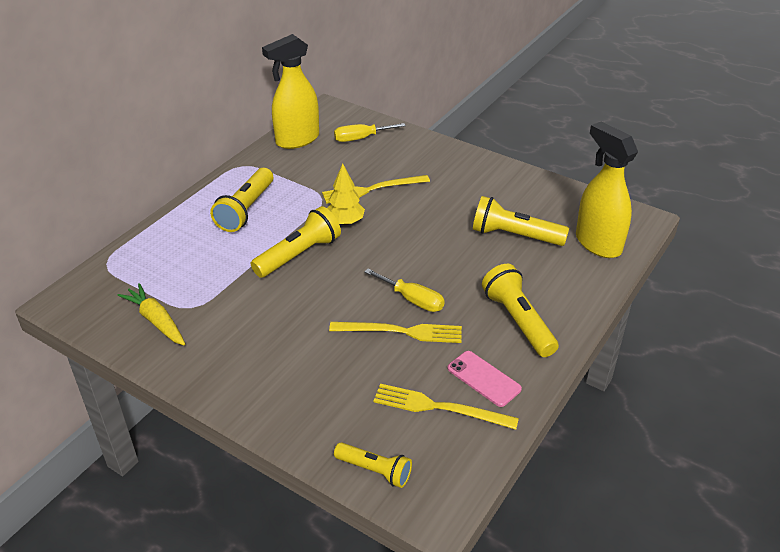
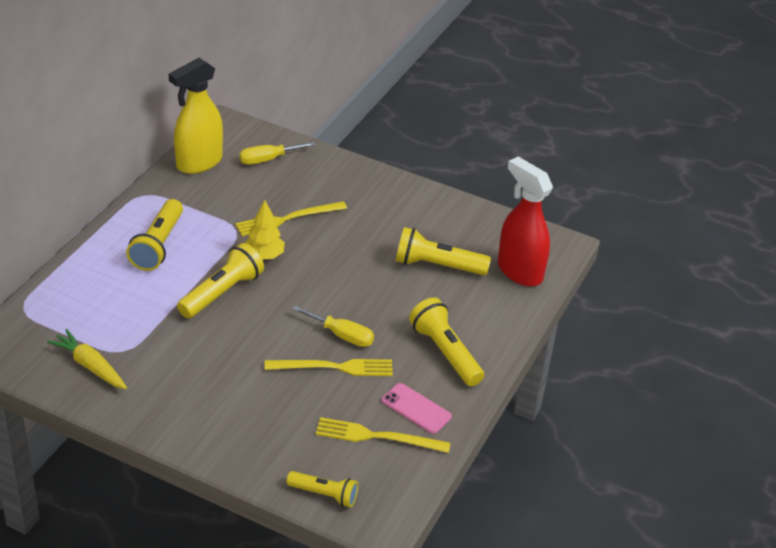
camera: 10 degrees left, 0 degrees up
yellow spray bottle [576,122,638,258] -> red spray bottle [498,157,553,286]

